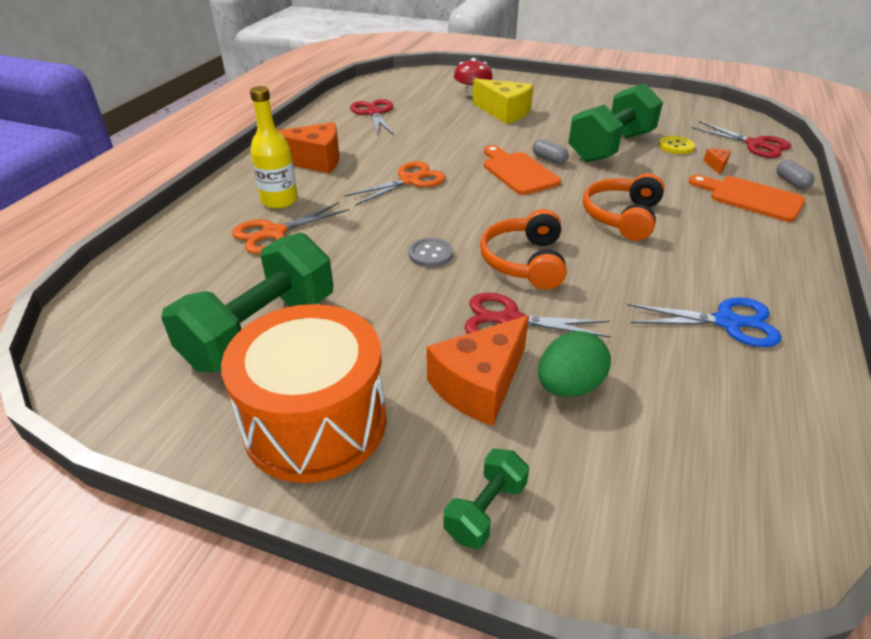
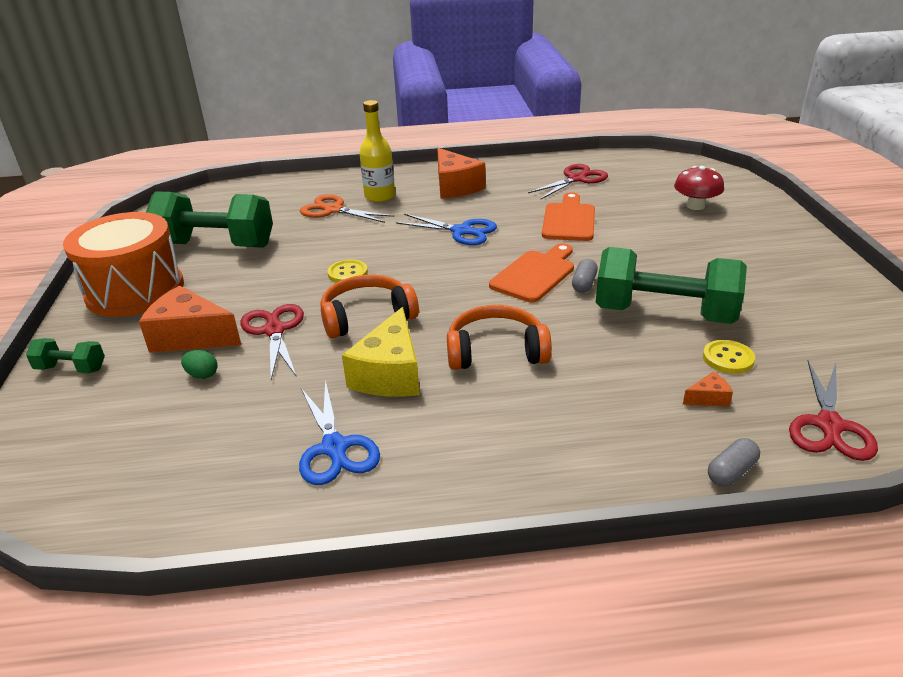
camera: 65 degrees right, 5 degrees down
orange scissors [344,161,446,206] -> blue scissors [396,214,497,245]
grey button [409,238,453,268] -> yellow button [327,260,368,283]
yellow cheese [473,78,534,124] -> yellow cheese moved to [342,307,420,397]
green egg [538,331,611,397] -> green egg [181,350,218,379], size x0.55
orange cutting board [689,175,806,222] -> orange cutting board moved to [542,192,595,241]

